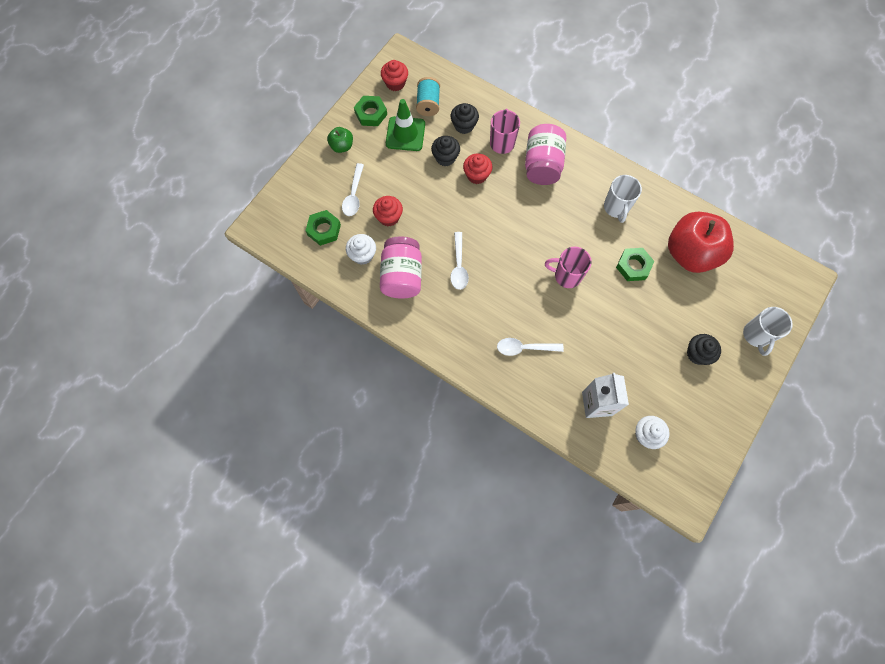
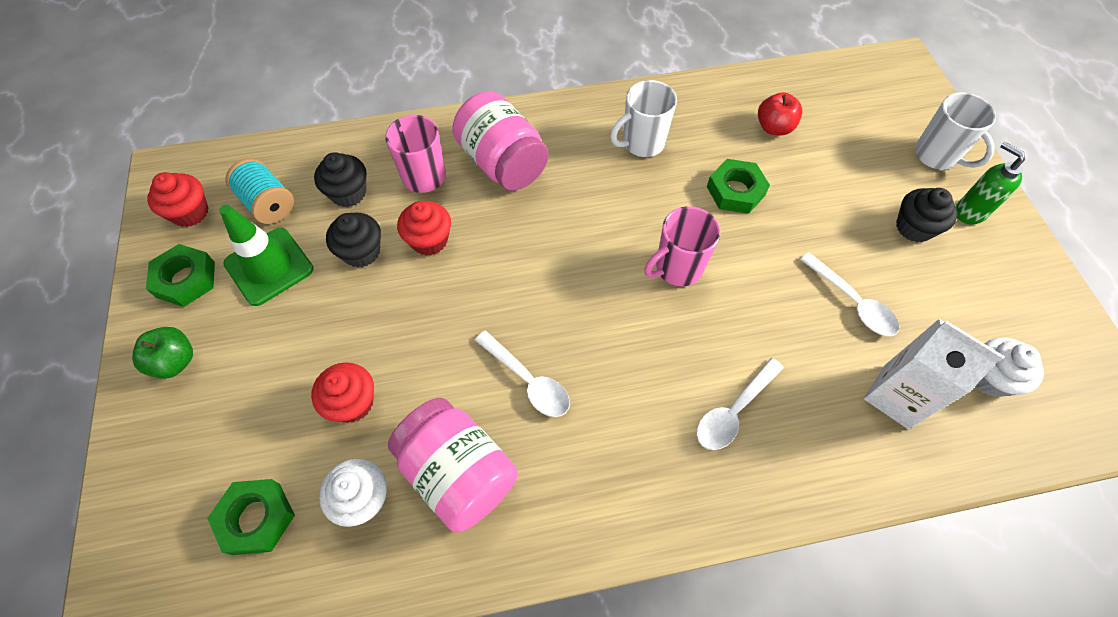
camera: 45 degrees left, 10 degrees down
white spoon [342,163,364,216] -> white spoon moved to [800,252,899,336]
white mug [604,175,642,223] -> white mug turned 105 degrees clockwise [610,80,677,157]
red apple [668,212,734,273] -> red apple [758,92,802,135], size x0.45
none -> green soap dispenser [956,142,1025,224]

